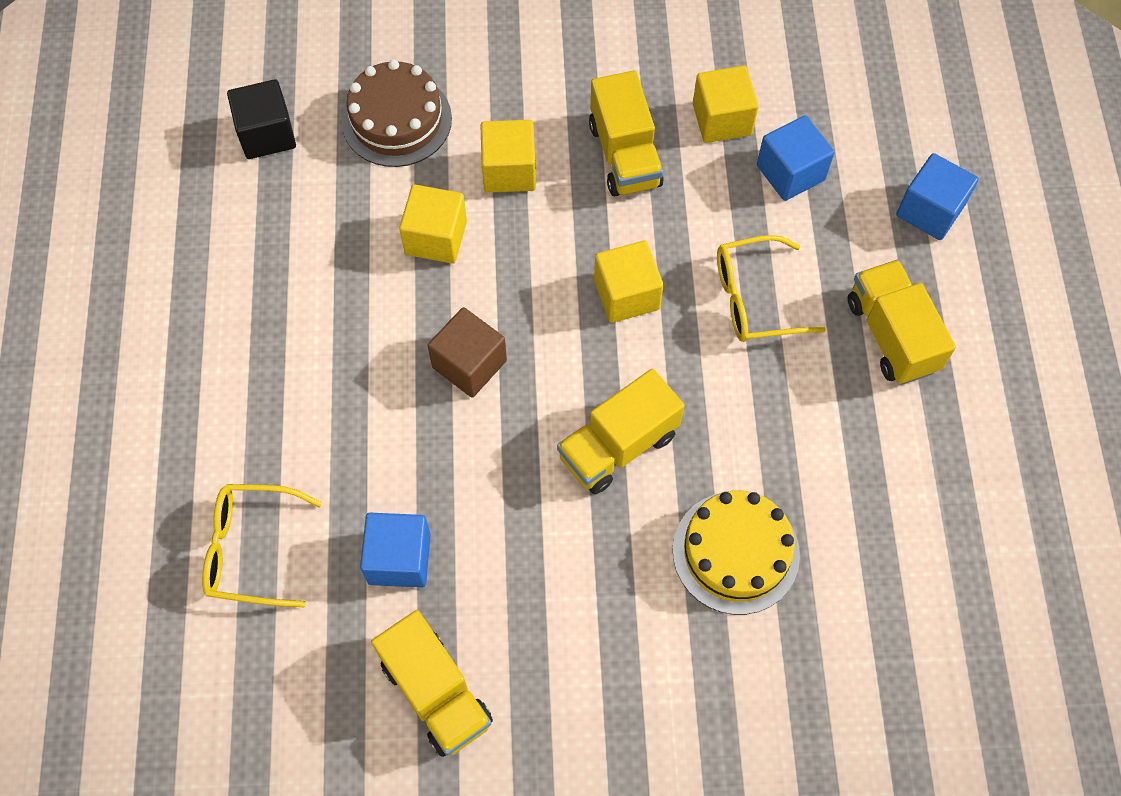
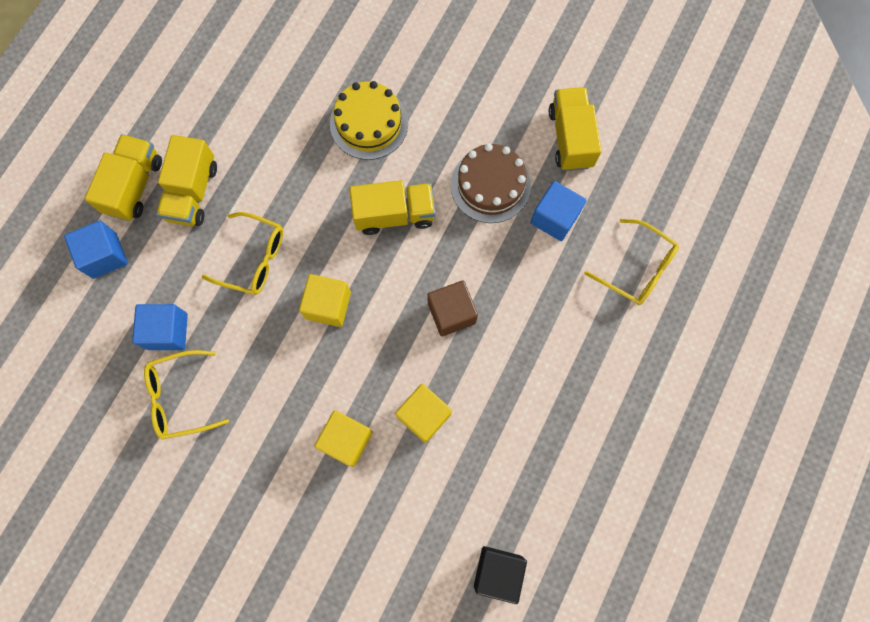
camera: 150 degrees left, 10 degrees up
brown cake [342,60,452,167] -> brown cake moved to [451,143,531,223]
yellow truck [589,71,664,196] -> yellow truck moved to [85,134,162,221]
yellow cube [693,66,759,143] -> yellow glasses [144,350,229,440]

